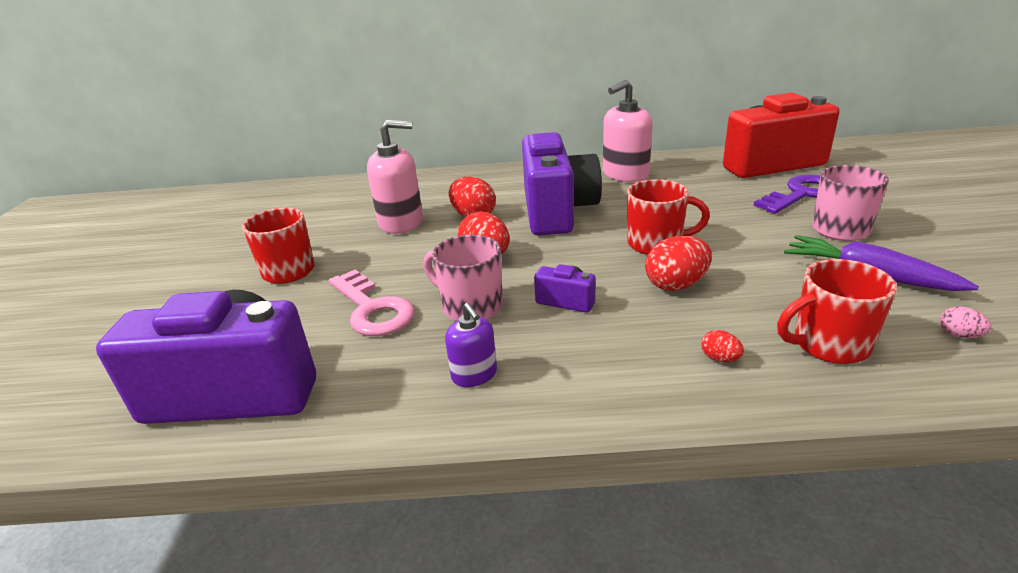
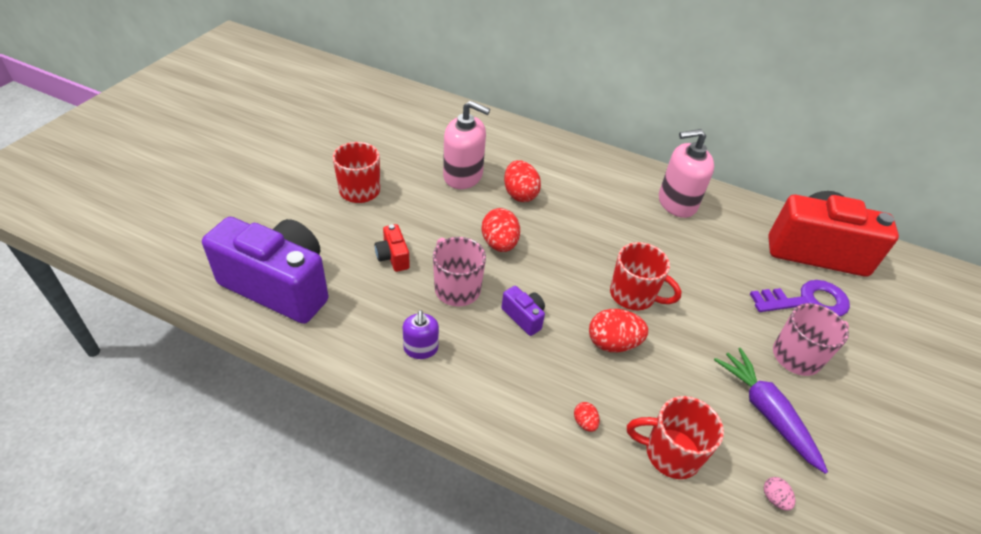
camera: 20 degrees right, 15 degrees up
pink key [329,270,415,336] -> red camera [375,224,410,272]
purple camera [522,132,602,235] -> none

